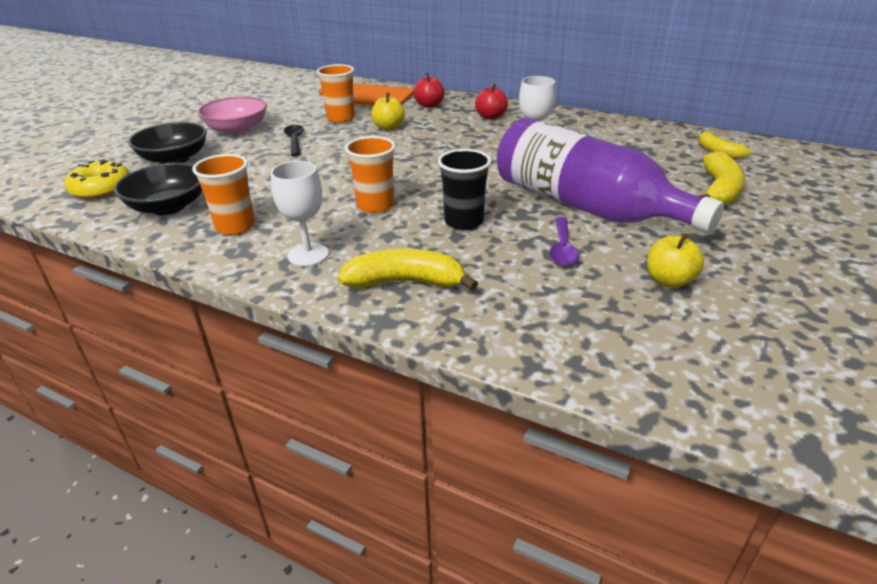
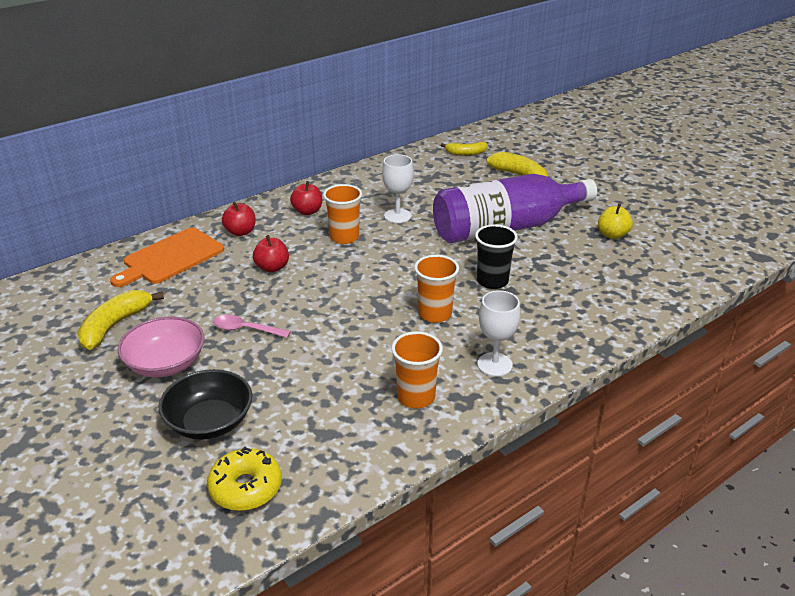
camera: 65 degrees left, 0 degrees up
black bowl [114,163,202,215] -> none
black spoon [284,125,304,156] -> pink spoon [213,315,291,338]
orange cup [317,64,355,123] -> orange cup moved to [323,184,362,244]
yellow banana [338,249,478,291] -> yellow banana moved to [77,290,164,350]
yellow apple [371,93,405,130] -> red apple [253,235,289,273]
purple spoon [550,217,579,266] -> none

